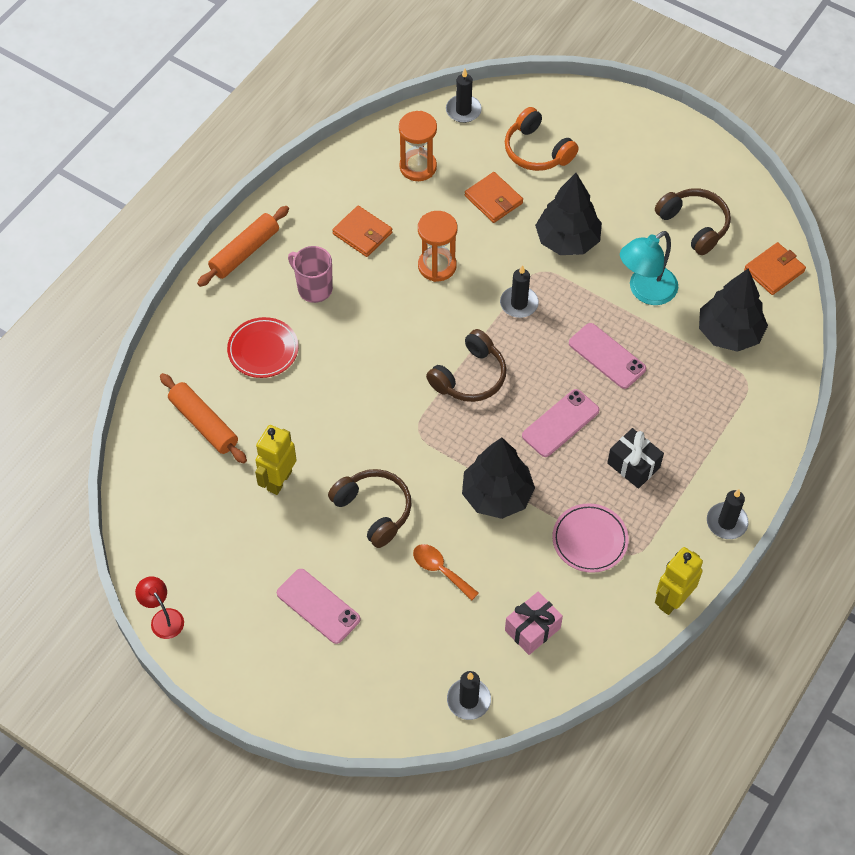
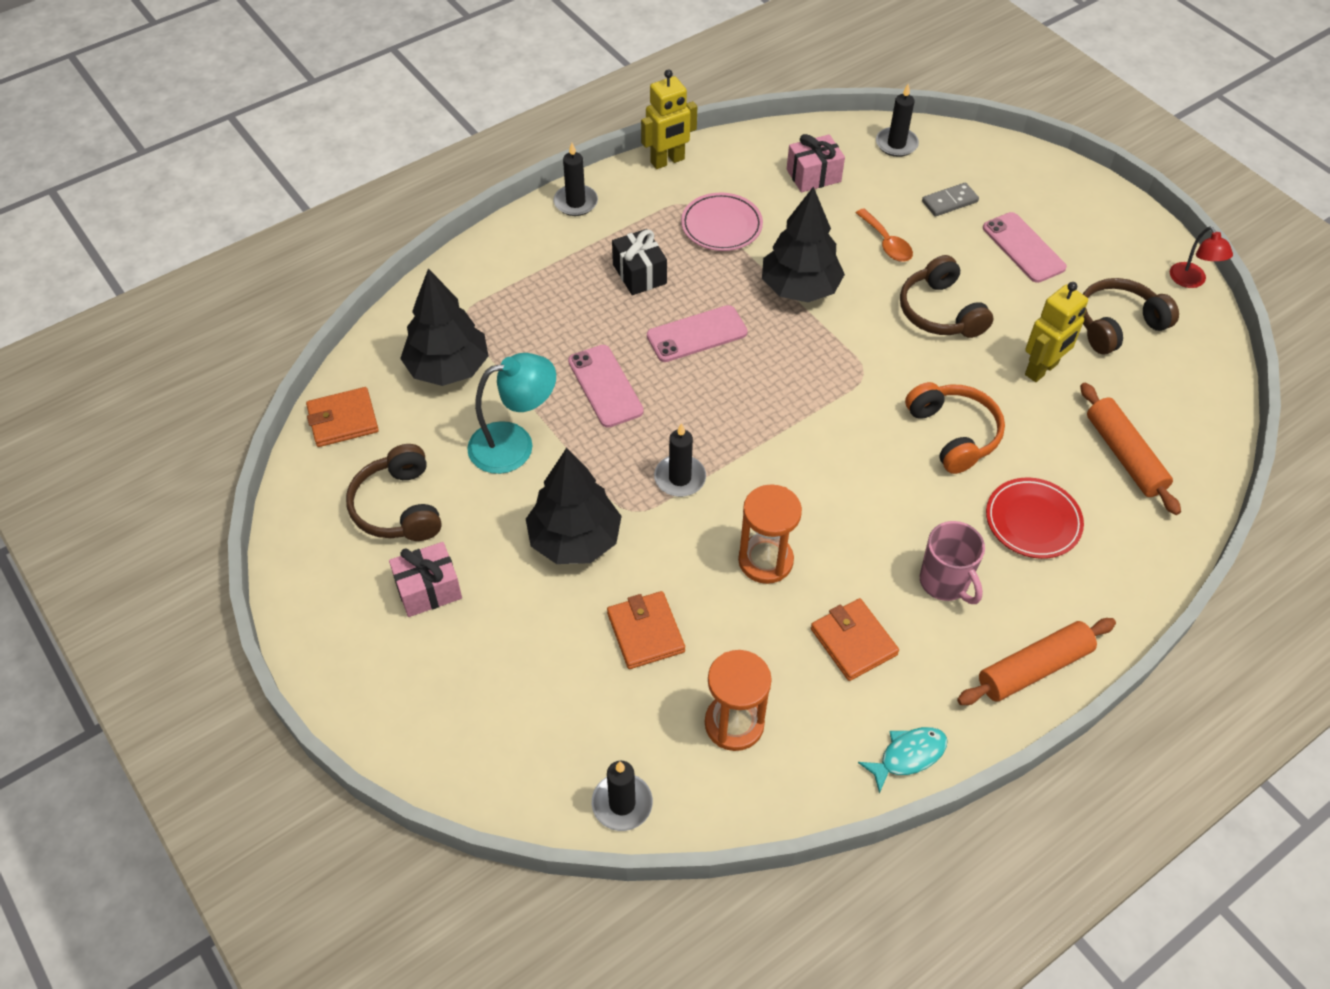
camera: 160 degrees left, 5 degrees down
brown headphones [426,329,506,402] -> brown headphones moved to [1083,278,1179,354]
orange headphones [505,107,579,171] -> orange headphones moved to [905,382,1005,474]
none -> pink gift [389,542,462,617]
none -> turquoise fish [858,727,948,794]
none -> grey domino [922,182,979,217]

